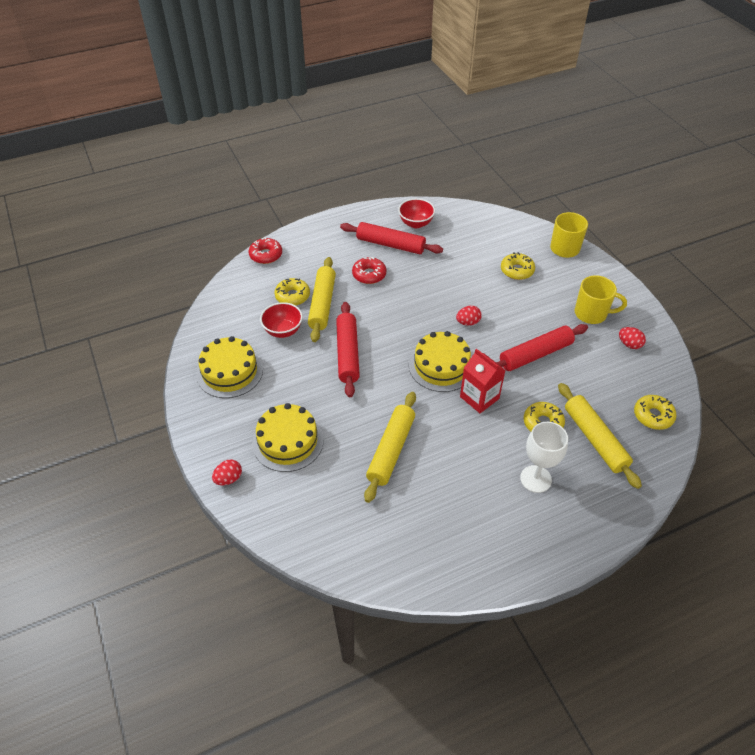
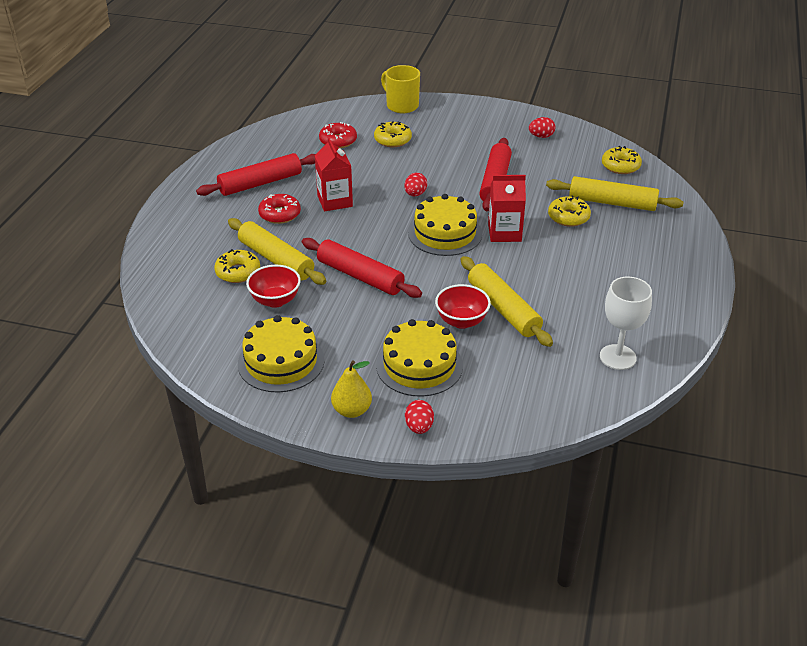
camera: 50 degrees left, 10 degrees down
red donut [249,237,282,264] -> red donut moved to [319,122,357,148]
red bowl [398,198,435,228] -> red bowl moved to [435,284,491,329]
white goblet [520,422,568,493] -> white goblet moved to [600,277,652,370]
yellow mug [575,275,627,324] -> none
none -> red carton [315,137,353,211]
none -> yellow pear [331,360,372,418]

